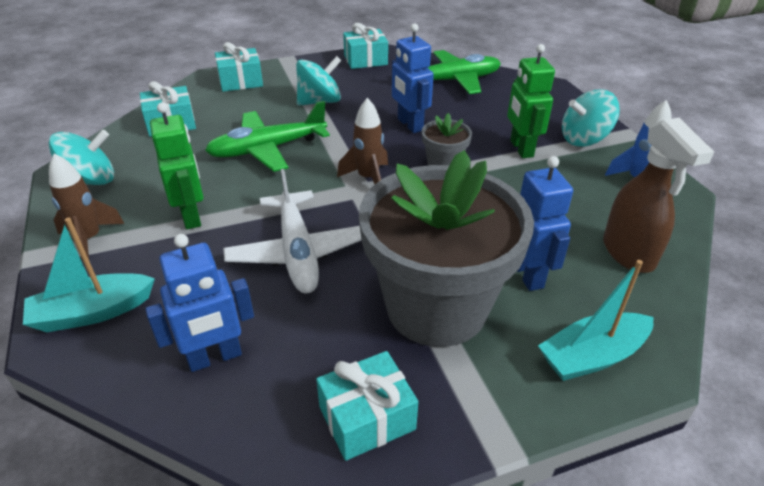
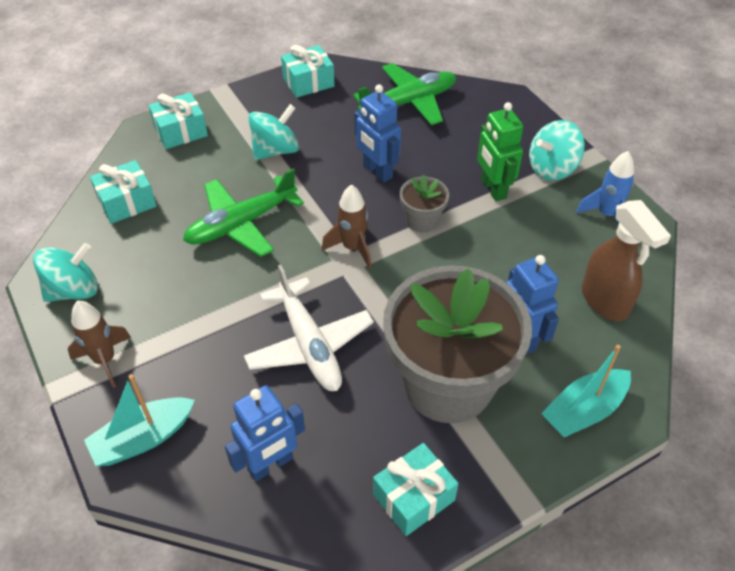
camera: 10 degrees left, 10 degrees up
green robot [150,103,203,229] -> none

